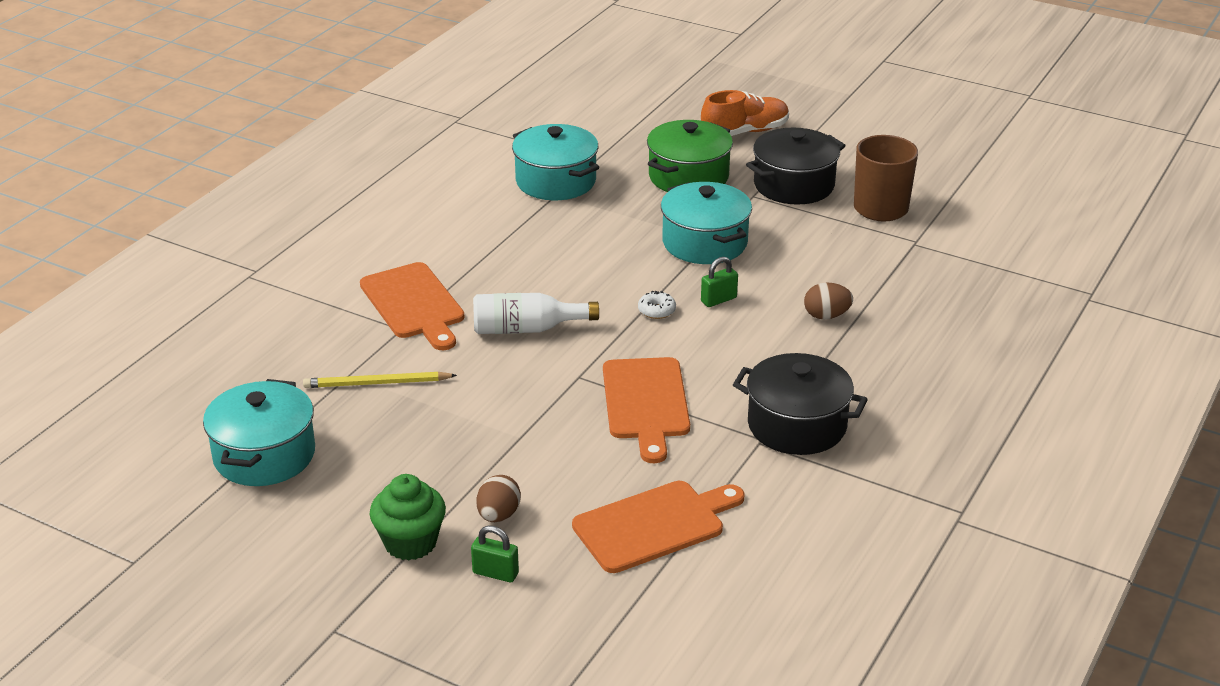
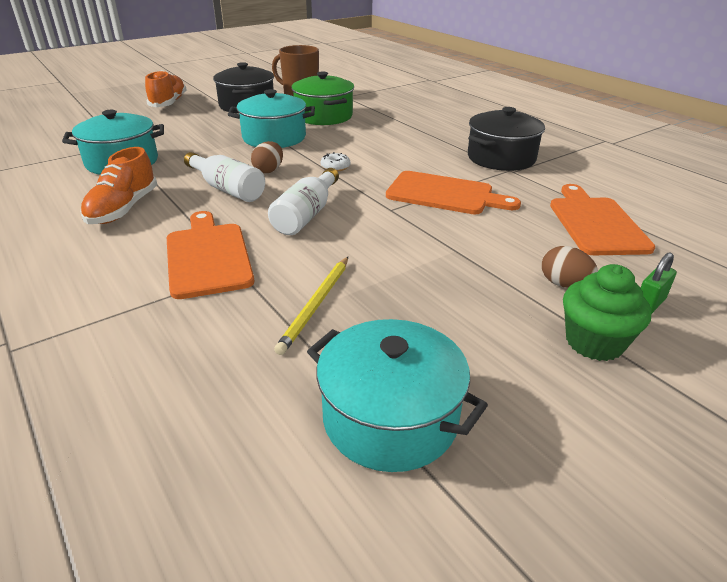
camera: 65 degrees left, 0 degrees up
orange cutting board [360,262,464,350] -> orange cutting board turned 105 degrees counterclockwise [167,211,254,299]
green pot [647,120,733,192] -> green pot moved to [291,71,354,125]
green padlock [701,257,738,307] -> none
brown egg [804,283,853,319] -> brown egg moved to [251,141,283,173]
none -> orange shoe [80,147,157,224]
none -> white bottle [184,152,265,202]

